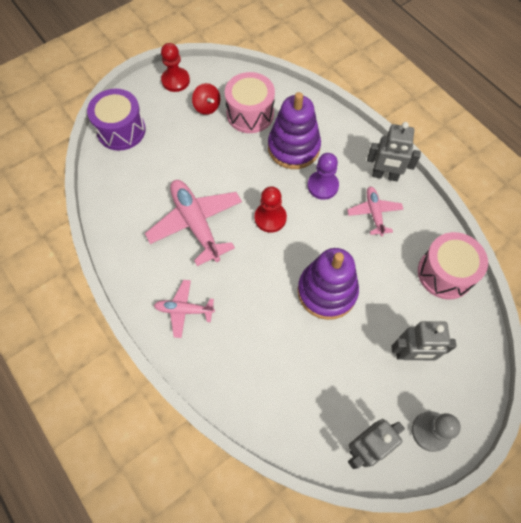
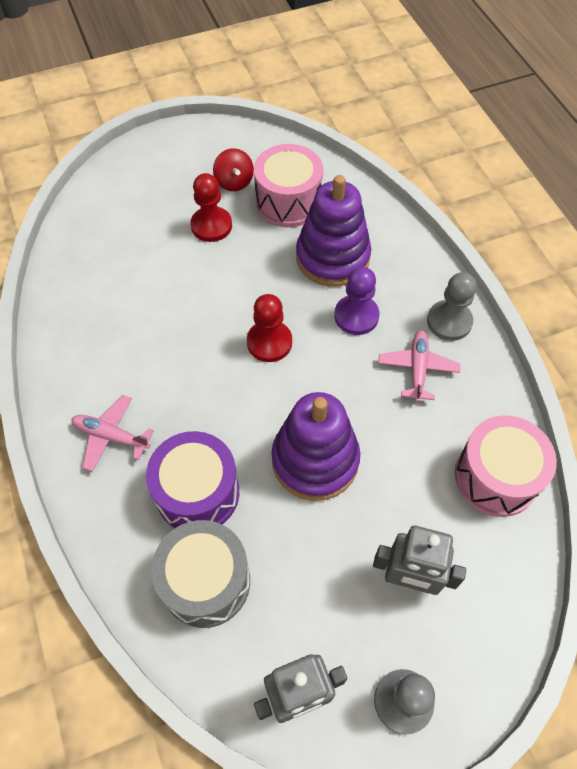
camera: 15 degrees right, 5 degrees down
purple drum [87,89,146,151] -> purple drum moved to [146,431,239,528]
pink plane [145,180,242,266] -> none
red pawn [161,43,190,92] -> red pawn moved to [190,173,232,242]
grey robot [367,122,421,181] -> grey pawn [427,272,477,341]
none -> grey drum [151,520,250,628]

